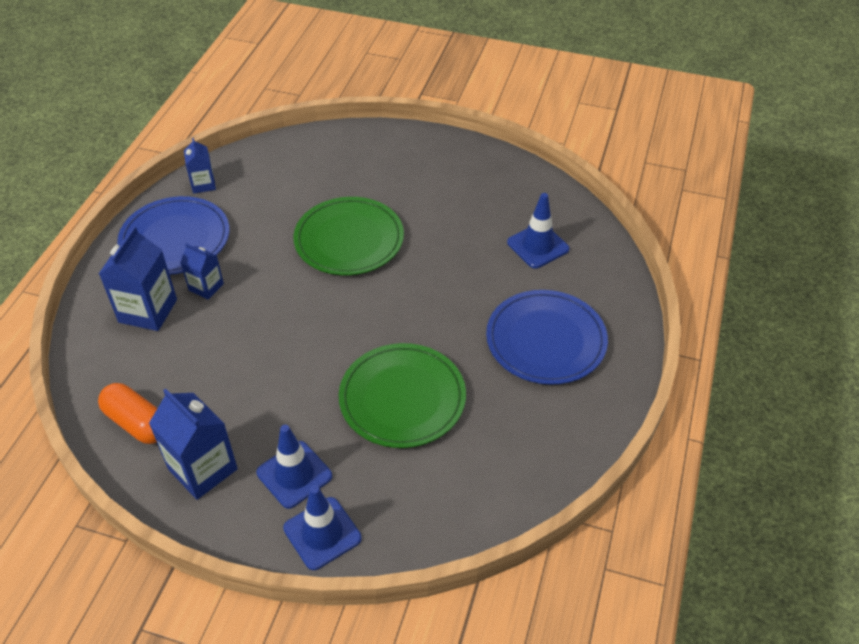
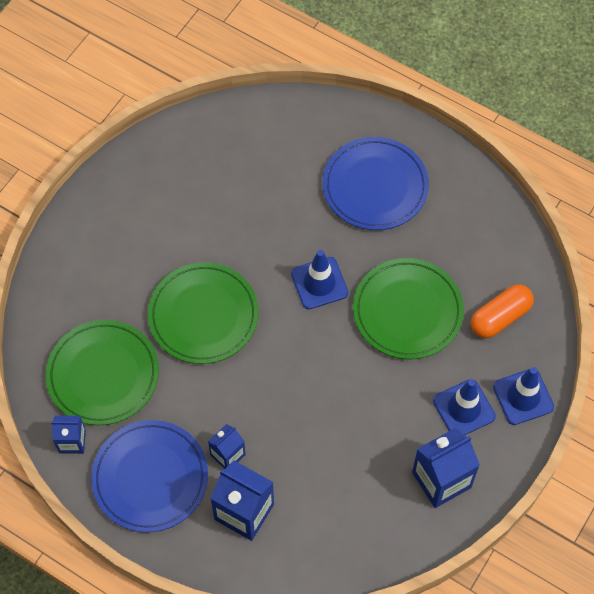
camera: 75 degrees left, 15 degrees up
orange capsule [98,383,157,444] -> orange capsule moved to [471,284,534,338]
blue traffic cone [507,193,570,269] -> blue traffic cone moved to [291,250,348,309]
none -> green plate [46,320,159,425]

